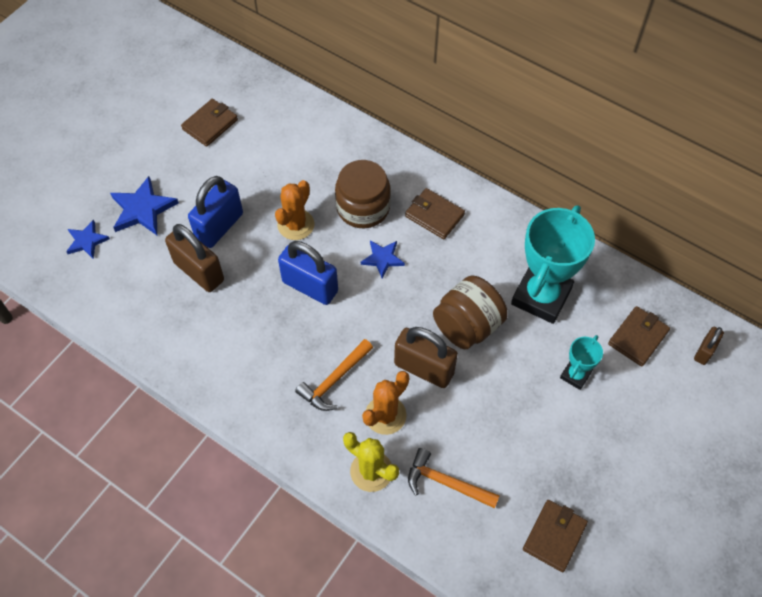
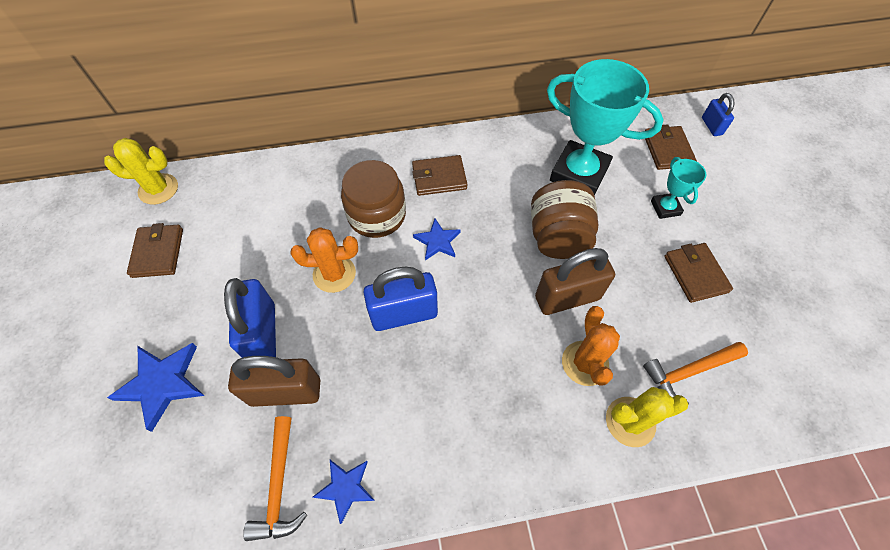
camera: 45 degrees left, 0 degrees up
blue star [66,220,110,259] -> blue star moved to [313,460,375,524]
orange cactus [275,180,315,240] -> orange cactus turned 75 degrees counterclockwise [290,227,358,293]
orange hammer [295,339,373,411] -> orange hammer moved to [243,416,307,541]
turquoise trophy [511,205,595,324] -> turquoise trophy turned 45 degrees counterclockwise [547,59,664,195]
brown wallet [523,500,588,572] -> brown wallet moved to [664,243,733,303]
brown padlock [694,327,724,365] -> blue padlock [702,93,734,136]
none -> yellow cactus [104,138,178,205]

